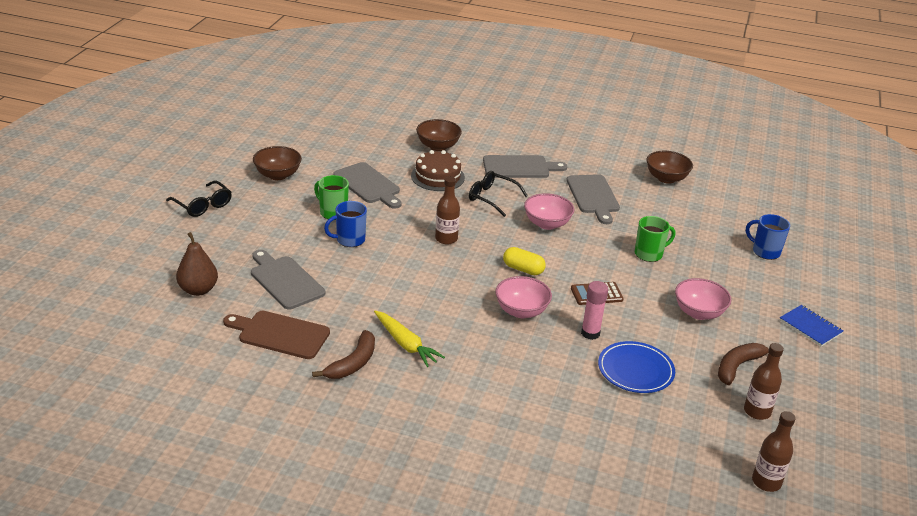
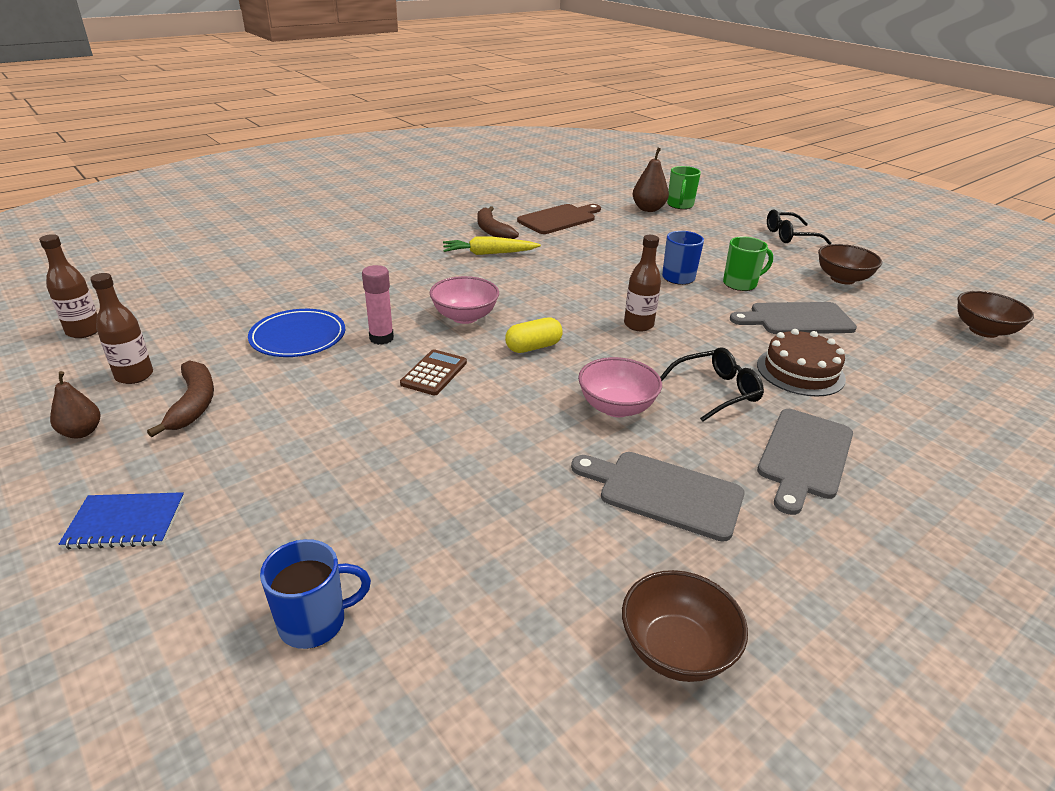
camera: 125 degrees right, 0 degrees up
grey cutting board [251,250,325,309] -> none
brown bowl [416,119,462,151] -> brown bowl moved to [957,291,1034,338]
green mug [635,216,675,262] -> green mug moved to [667,166,701,209]
pink bowl [675,278,732,320] -> none
none -> brown pear [50,371,101,438]

